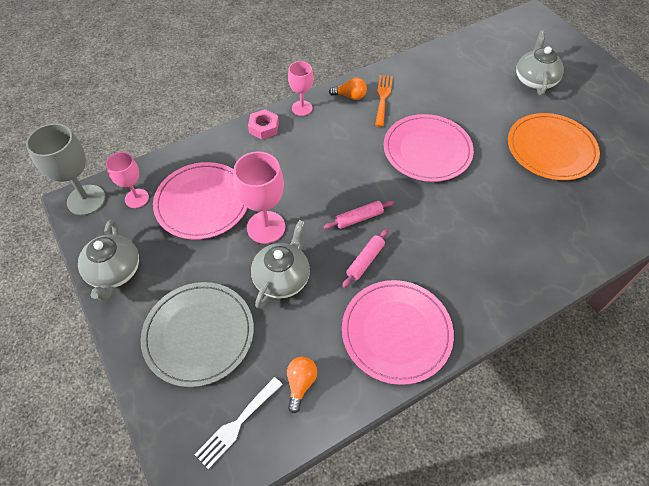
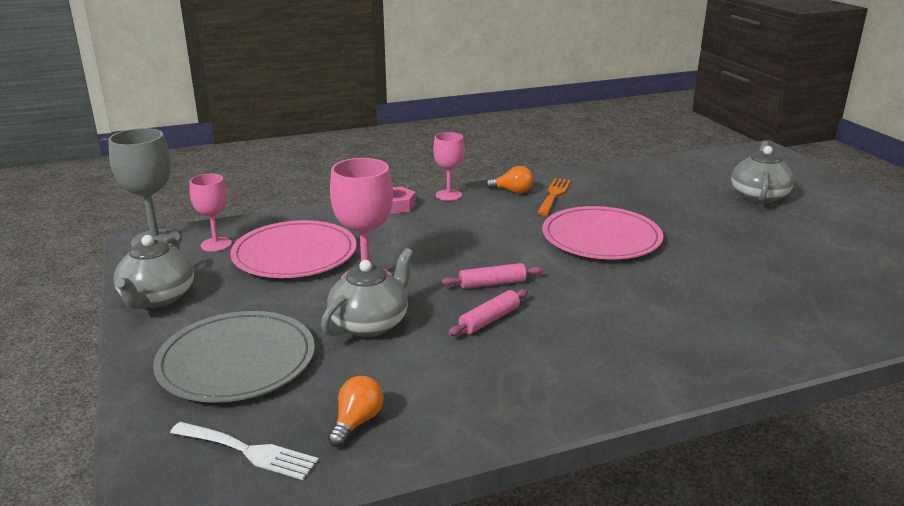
camera: 10 degrees right, 30 degrees down
white fork [194,377,283,469] -> white fork turned 120 degrees counterclockwise [170,422,319,480]
pink plate [342,280,454,385] -> none
orange plate [508,113,600,180] -> none

